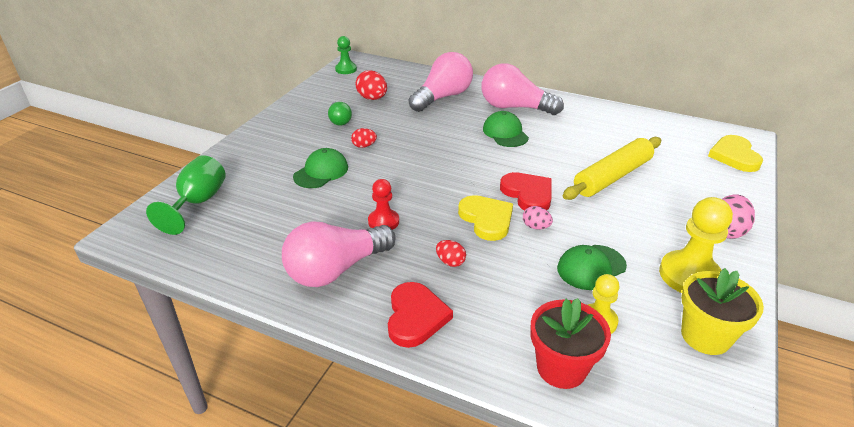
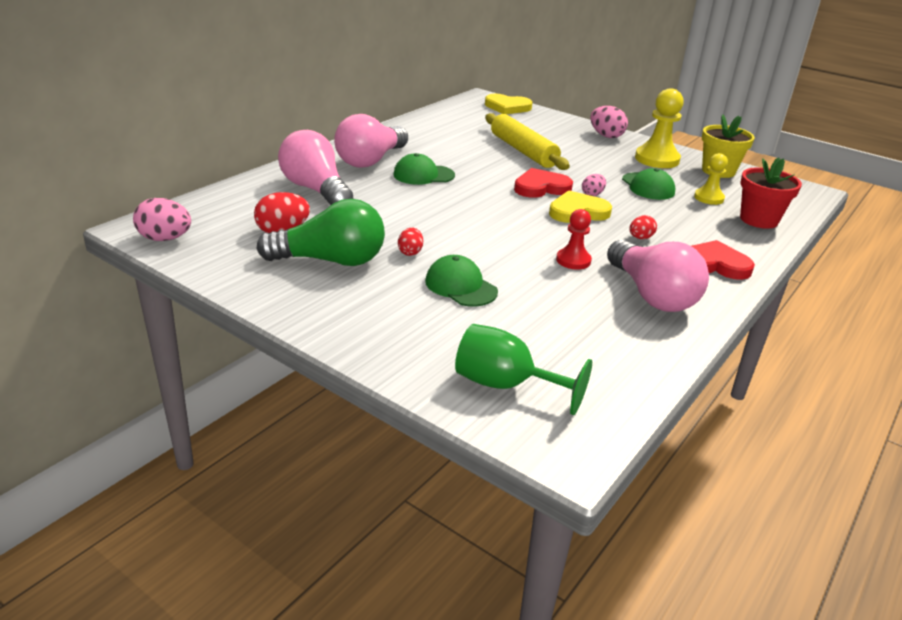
camera: 80 degrees left, 5 degrees down
green light bulb [328,101,352,126] -> green light bulb [256,199,385,266], size x1.93
green pawn [335,36,357,74] -> pink egg [133,198,191,241]

